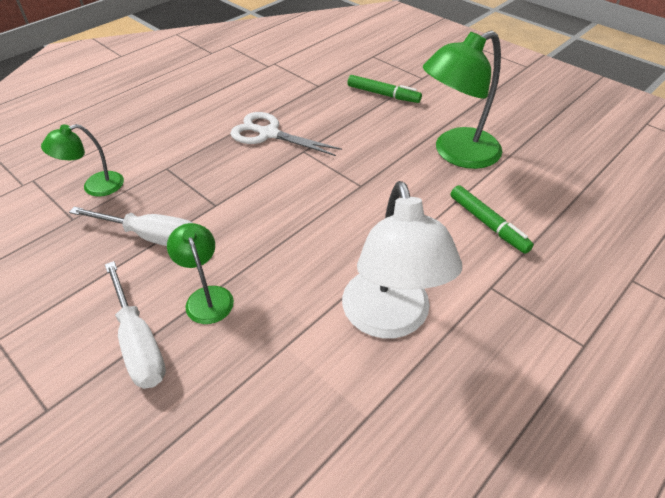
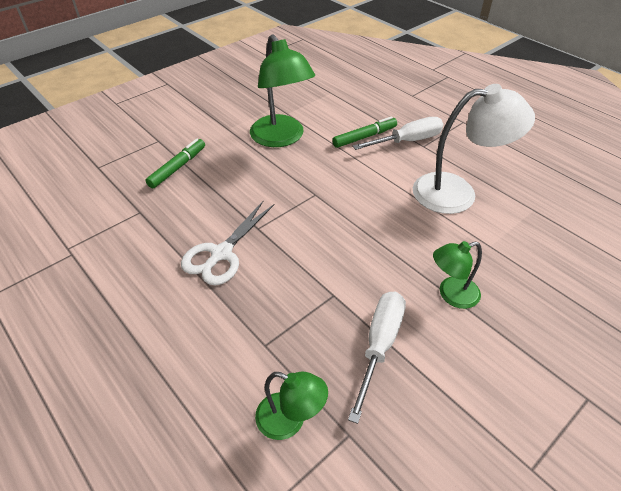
camera: 85 degrees left, 0 degrees up
green lamp [41,124,124,197] -> green lamp turned 45 degrees counterclockwise [255,372,328,440]
white screwdriver [105,261,166,389] -> white screwdriver moved to [353,117,443,150]

